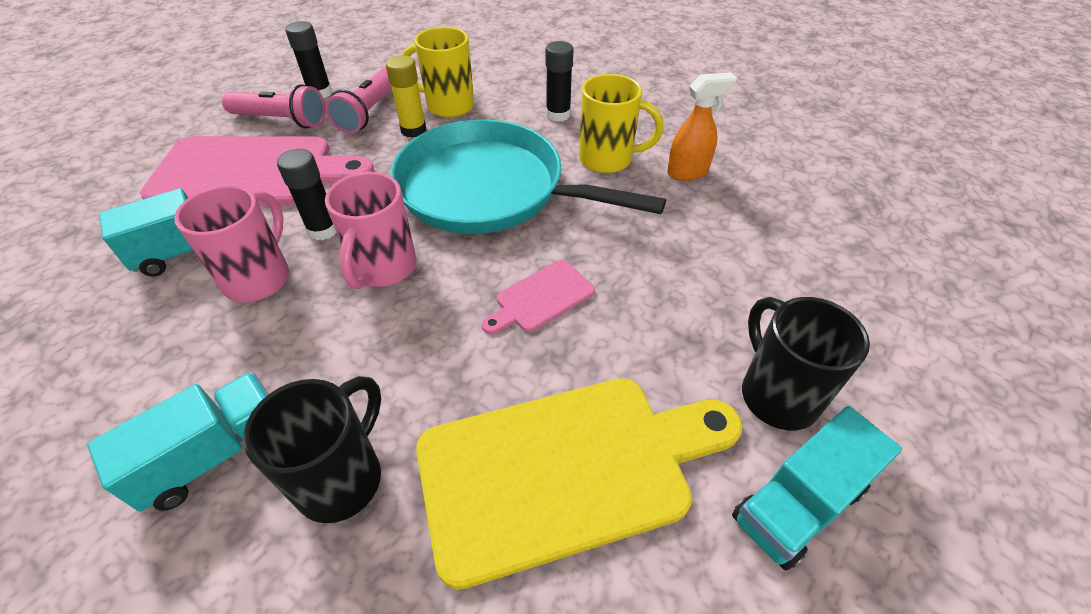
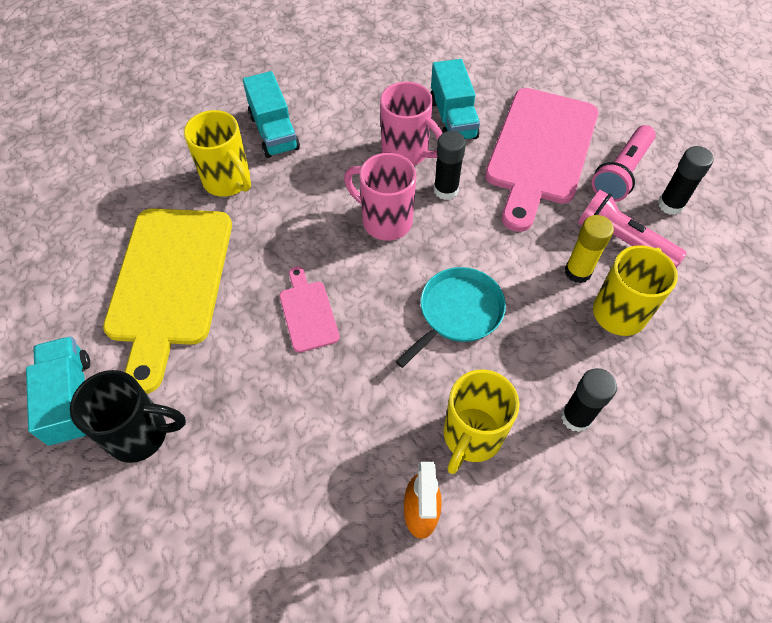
camera: 110 degrees right, 10 degrees up
black mug [243,376,381,523] -> yellow mug [184,110,251,197]
turquoise pan [390,119,666,234] -> turquoise pan [395,267,506,368], size x0.52

